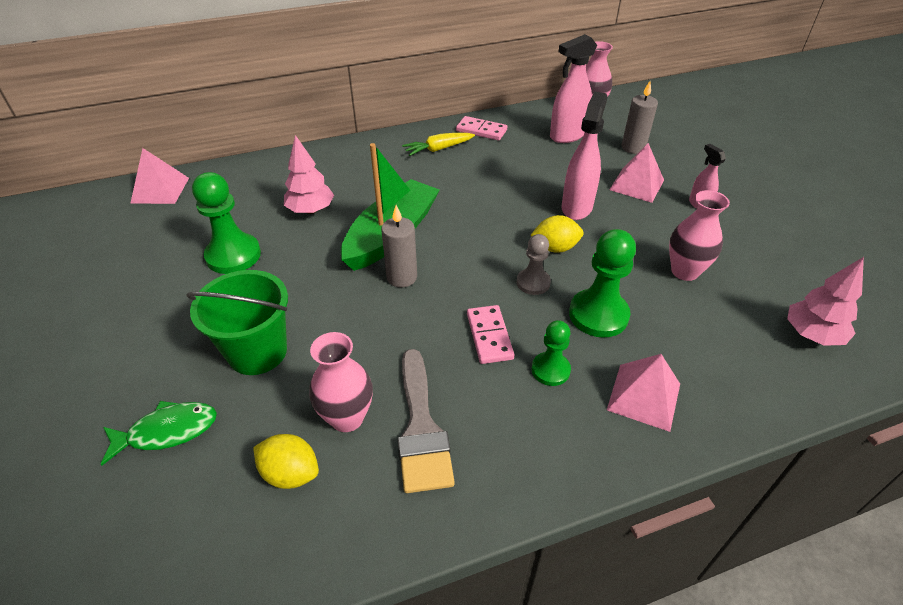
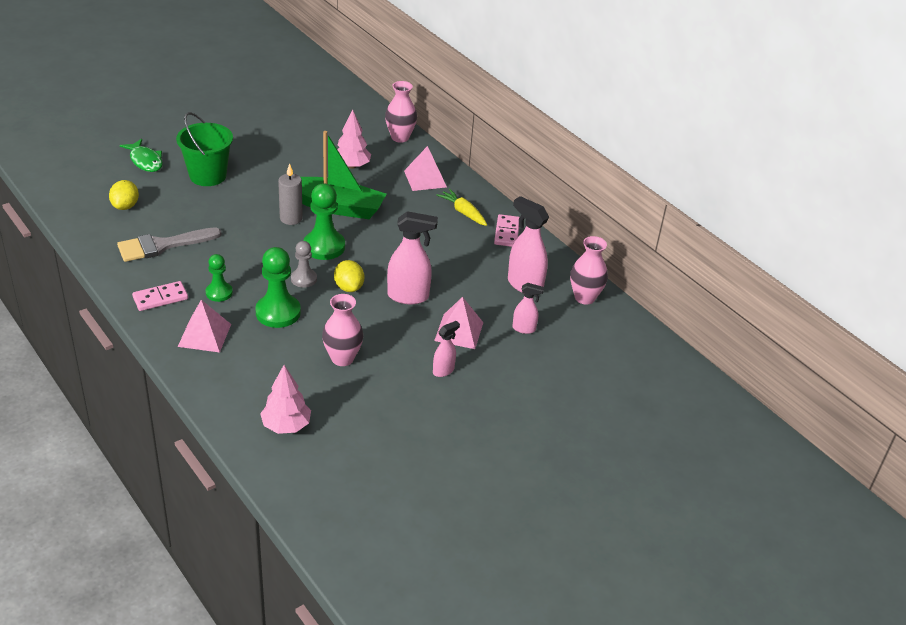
camera: 70 degrees right, 5 degrees down
pink pyramid [131,148,189,204] -> pink pyramid moved to [404,146,447,191]
green pawn [192,172,261,274] -> green pawn moved to [303,183,345,260]
pink vase [309,332,373,432] -> pink vase moved to [385,81,417,143]
pink domino [467,305,514,364] -> pink domino moved to [132,281,188,311]
grey candle [622,81,658,154] -> pink spray bottle [513,283,544,334]

